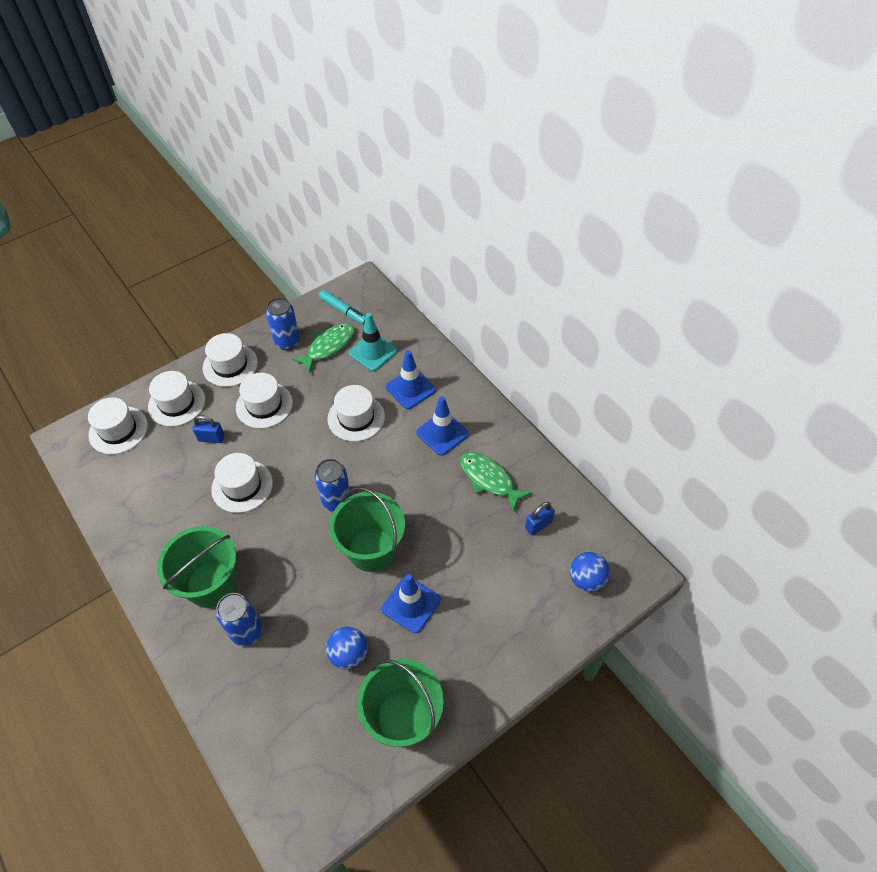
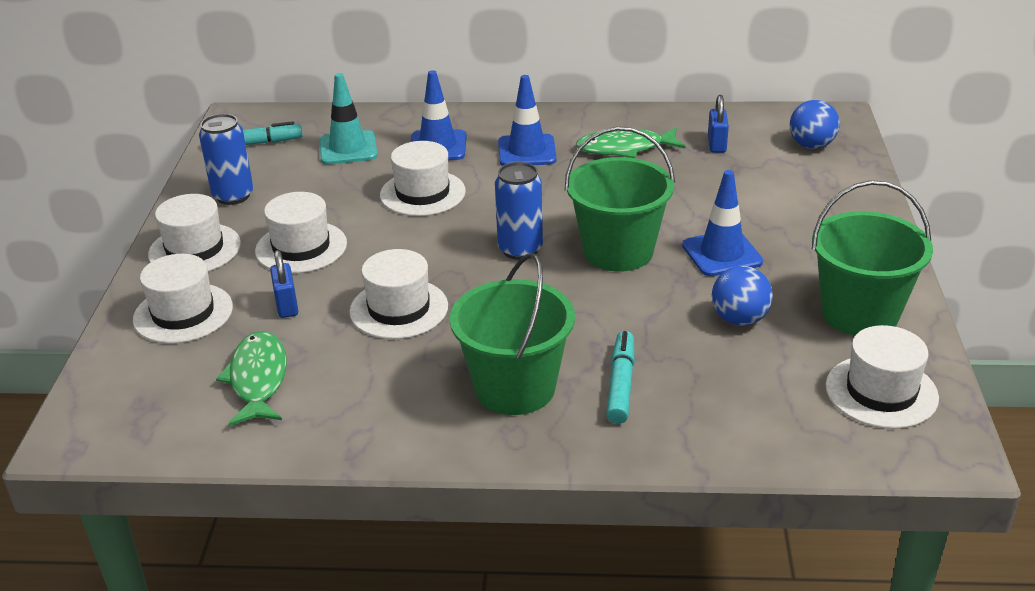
camera: 50 degrees left, 20 degrees down
white hat [88,397,148,454] -> white hat moved to [826,325,939,429]
blue padlock [192,415,225,443] -> blue padlock turned 60 degrees counterclockwise [270,250,298,318]
blue can [216,593,263,646] -> turquoise marker [606,331,635,424]
green fish [292,323,355,373] -> green fish moved to [216,331,287,426]

